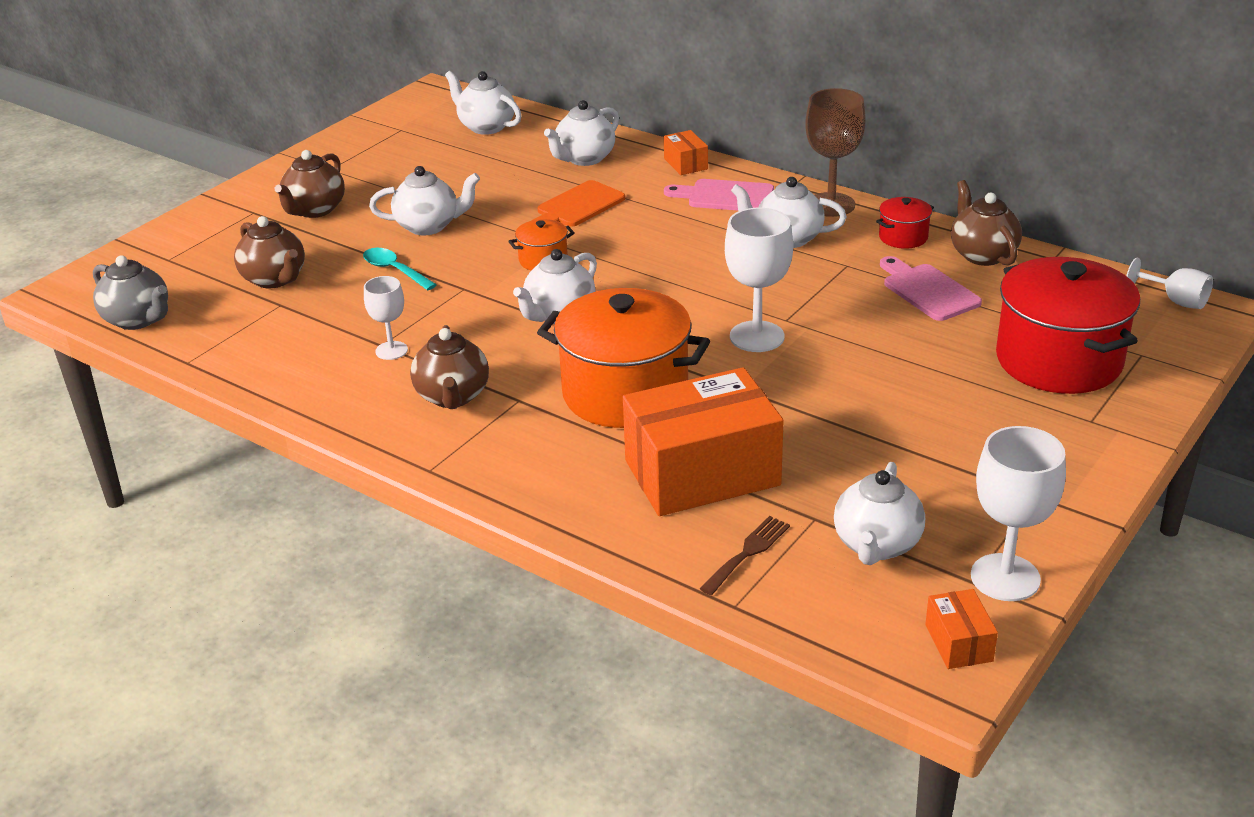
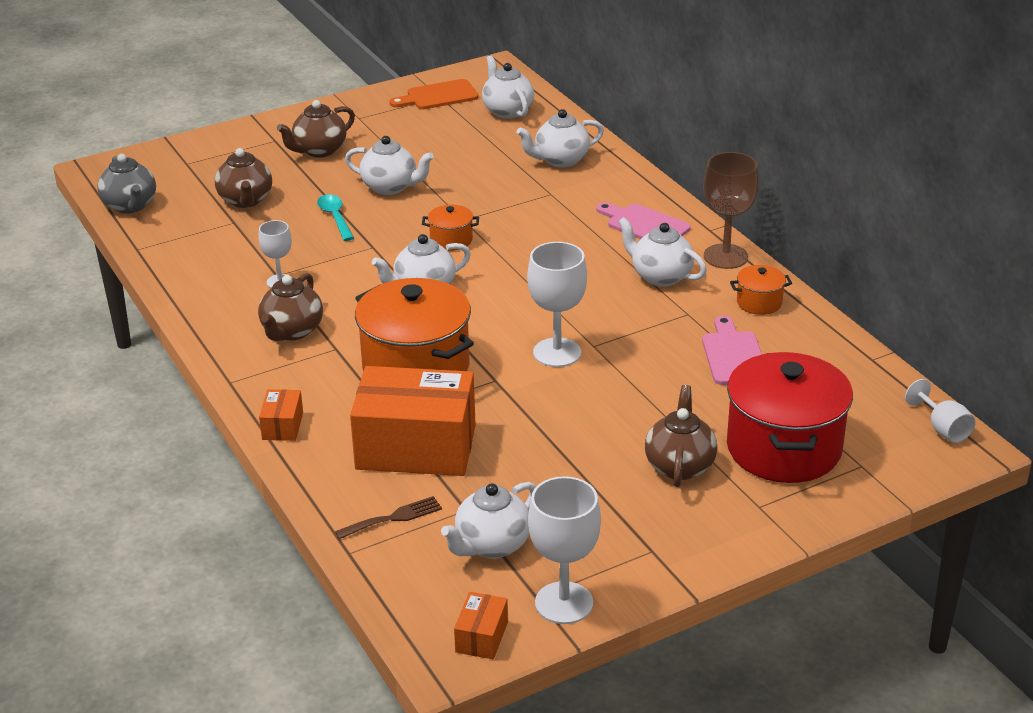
camera: 25 degrees right, 0 degrees up
orange cutting board [532,180,625,227] -> orange cutting board moved to [390,79,479,109]
orange box [664,130,708,175] -> orange box moved to [259,389,303,441]
red pot [876,197,934,249] -> orange pot [730,265,792,315]
brown teapot [951,180,1022,266] -> brown teapot moved to [645,385,717,487]

